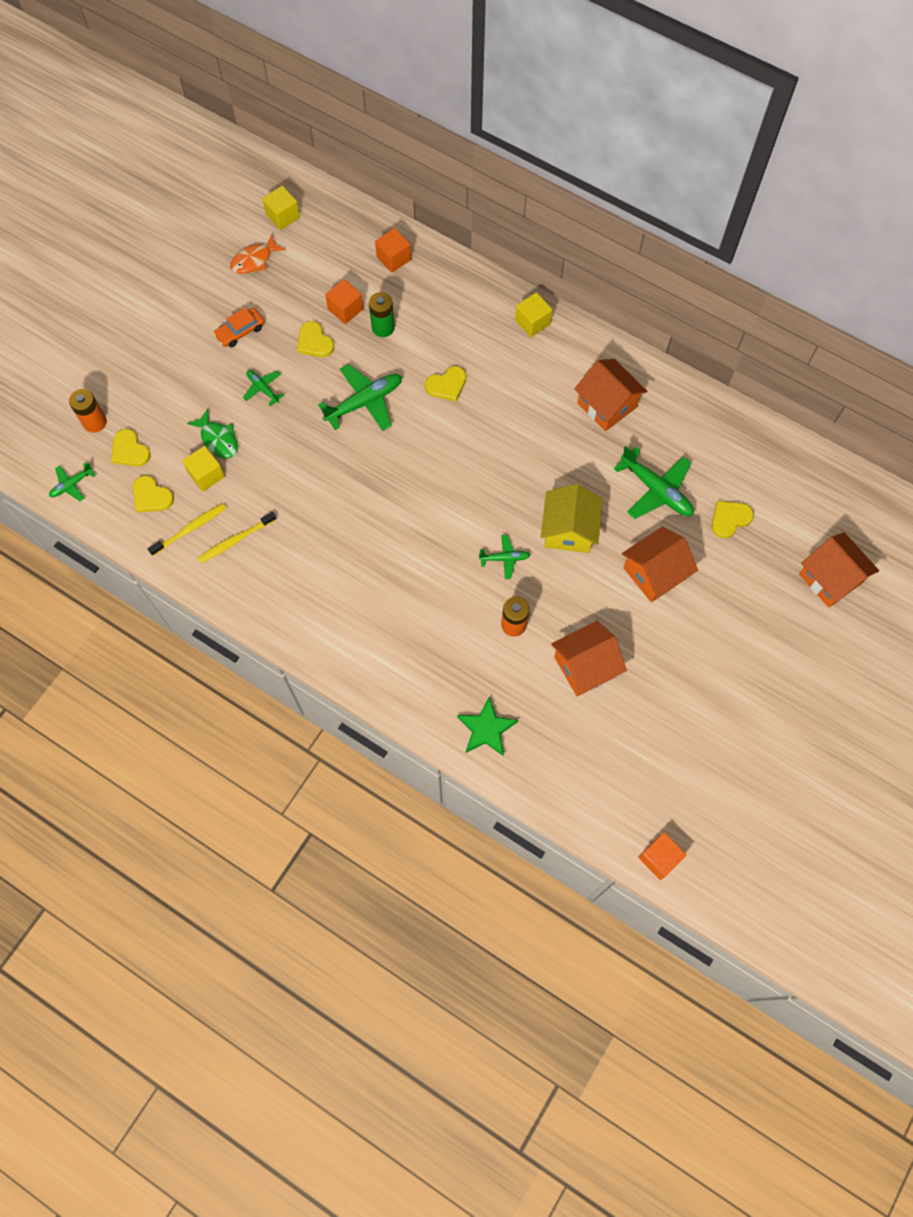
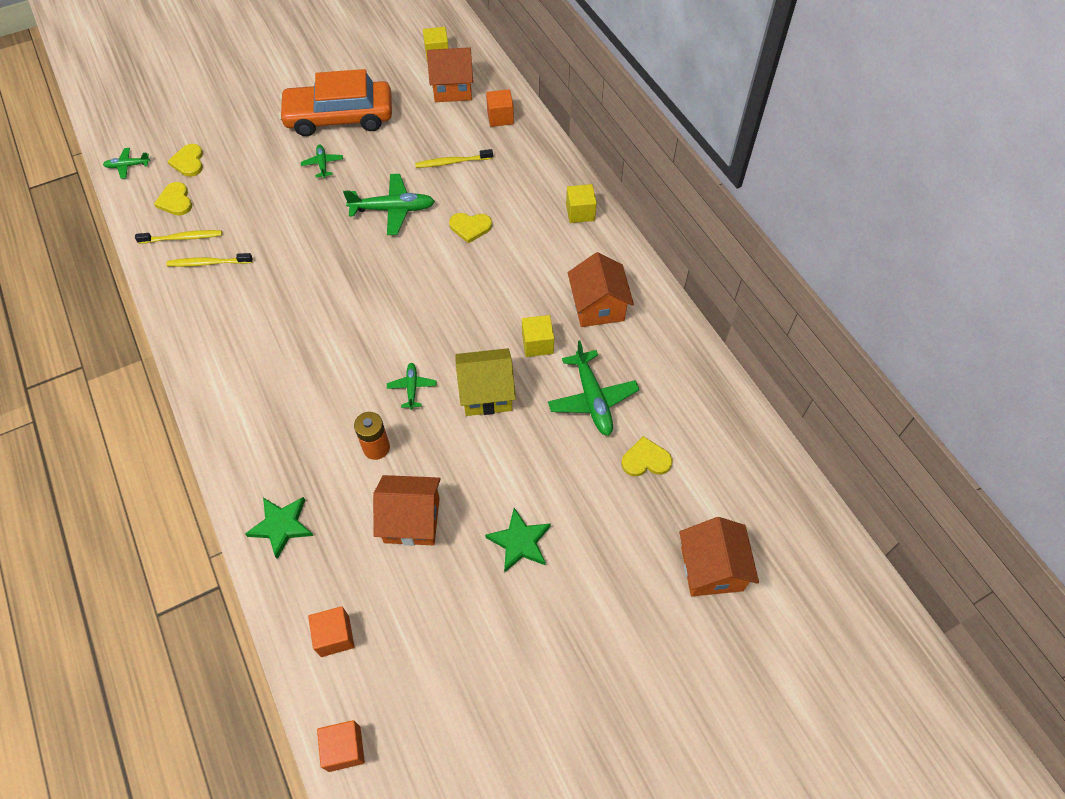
camera: 30 degrees right, 10 degrees down
orange battery [69,389,107,433] -> none
yellow cube [182,446,225,492] -> yellow cube moved to [522,315,554,357]
green fish [187,409,238,458] -> none
orange car [213,307,265,347] -> orange car [279,69,392,136], size x2.37
orange fish [230,234,286,274] -> none
yellow heart [297,321,334,357] -> none
orange cube [325,279,364,324] -> orange cube moved to [308,606,354,657]
green battery [369,292,395,337] -> yellow toothbrush [415,149,493,168]
green plane [479,535,530,579] -> green plane turned 120 degrees counterclockwise [387,363,436,410]
yellow house [541,484,603,553] -> yellow house turned 45 degrees clockwise [455,348,516,416]
orange house [622,527,698,602] -> orange house moved to [427,47,473,102]
none -> green star [485,508,551,572]

